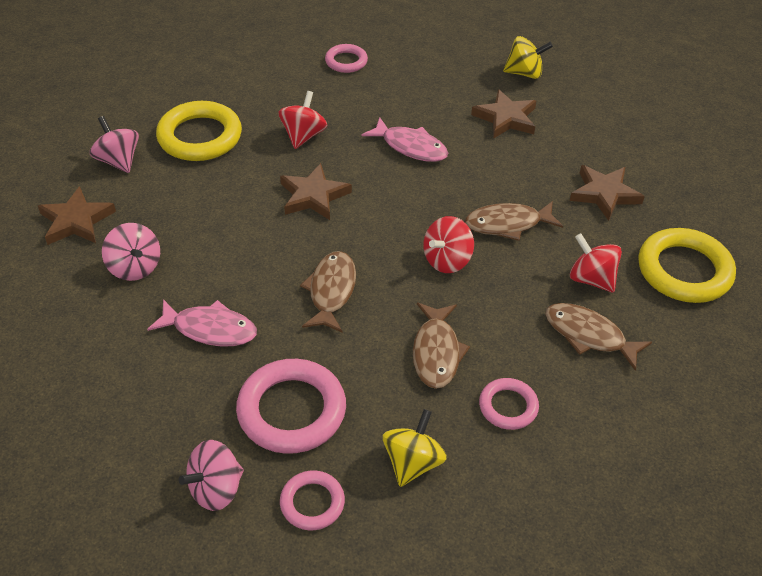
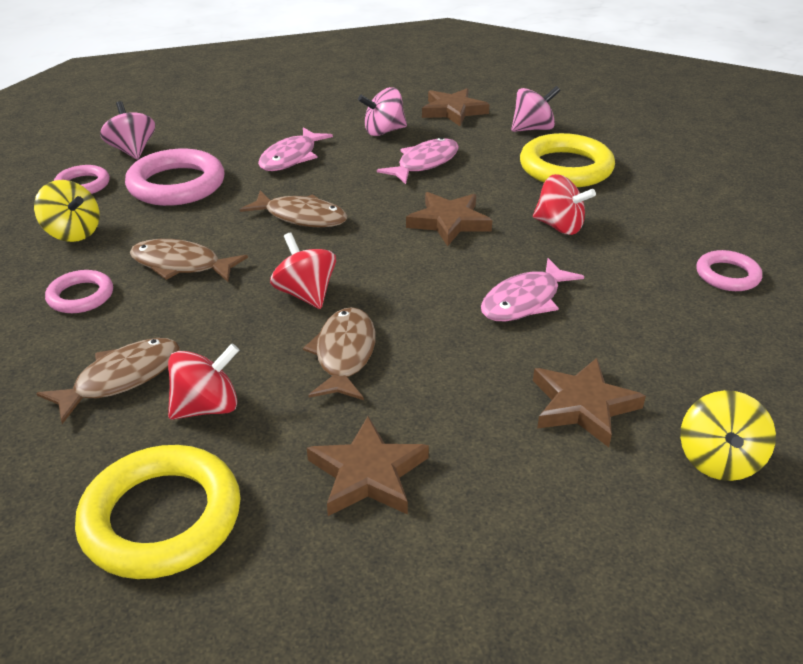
camera: 105 degrees right, 10 degrees down
none -> pink fish [377,137,459,184]

